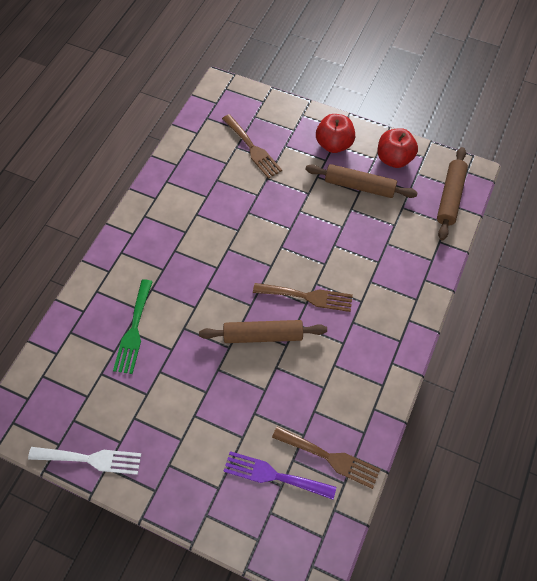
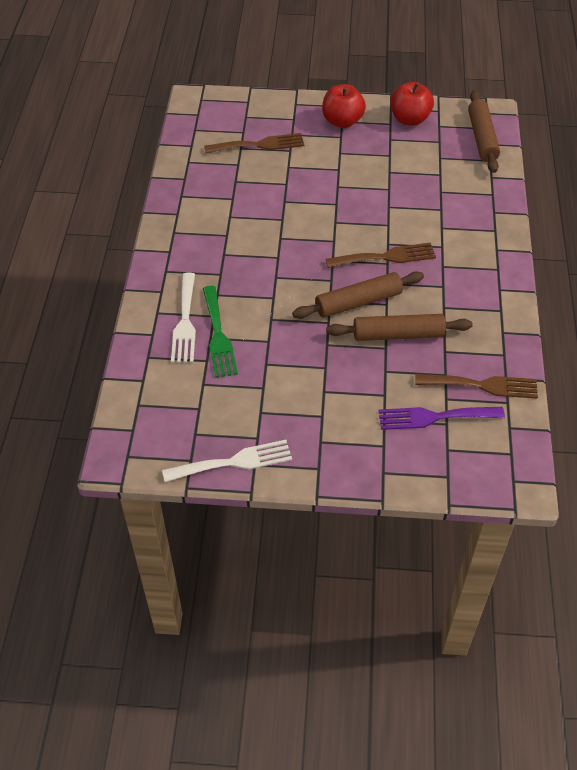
camera: 20 degrees left, 10 degrees down
brown fork [222,114,282,179] -> brown fork turned 45 degrees counterclockwise [204,133,304,154]
brown rolling pin [305,164,418,198] -> brown rolling pin moved to [326,314,473,341]
none -> white fork [171,273,196,363]

